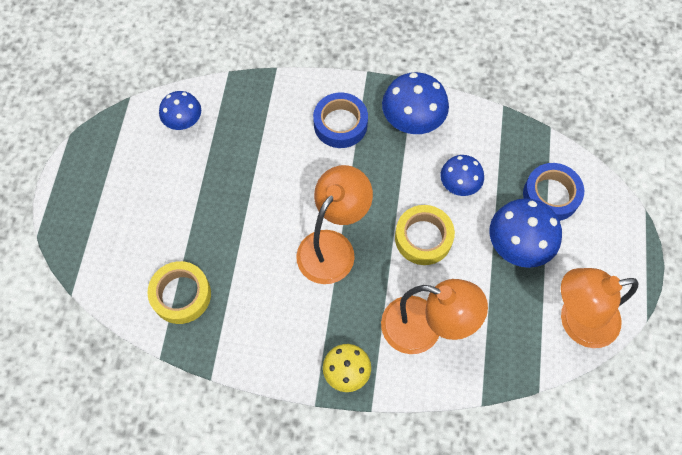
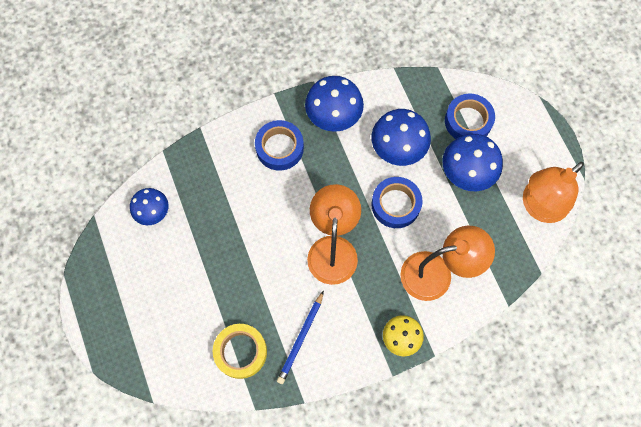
camera: 30 degrees left, 5 degrees up
yellow tape [395,205,455,265] -> blue tape [372,177,423,228]
blue mushroom [440,155,484,196] -> blue mushroom [371,109,431,166], size x1.56
none -> blue pencil [277,291,324,384]

